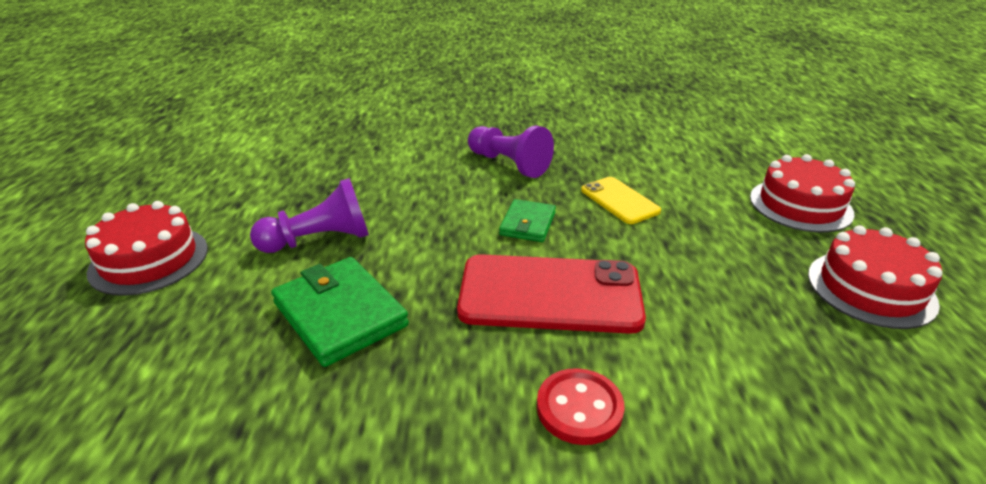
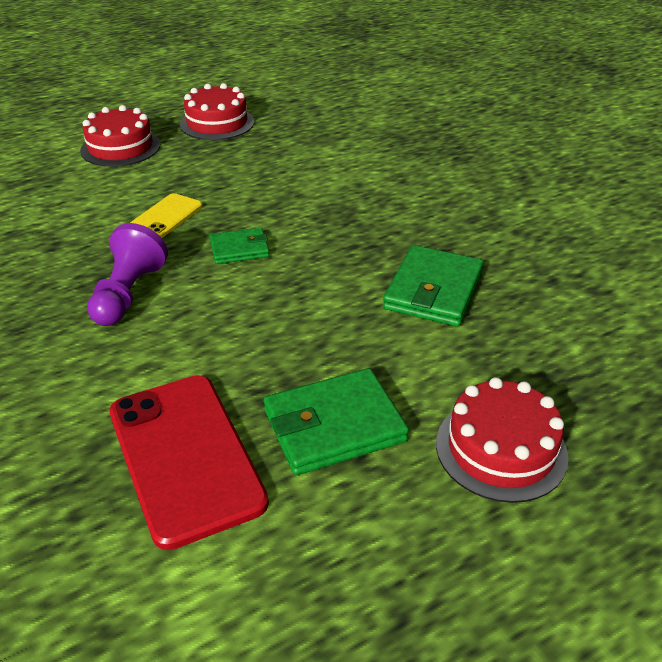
camera: 120 degrees left, 5 degrees up
purple pawn [250,178,369,253] -> none
red phone [457,254,646,334] -> red phone moved to [110,375,269,550]
red button [537,368,624,445] -> none
none -> green wallet [264,368,409,475]

